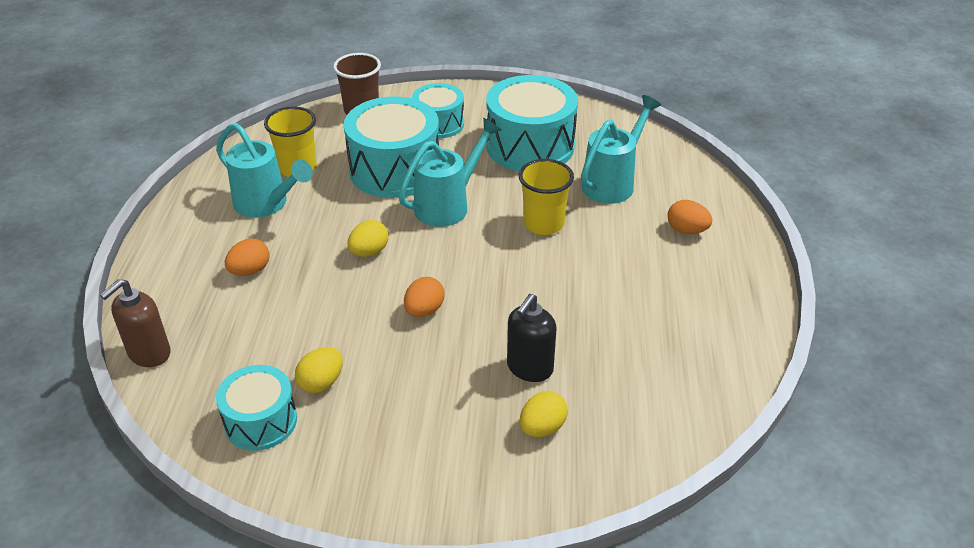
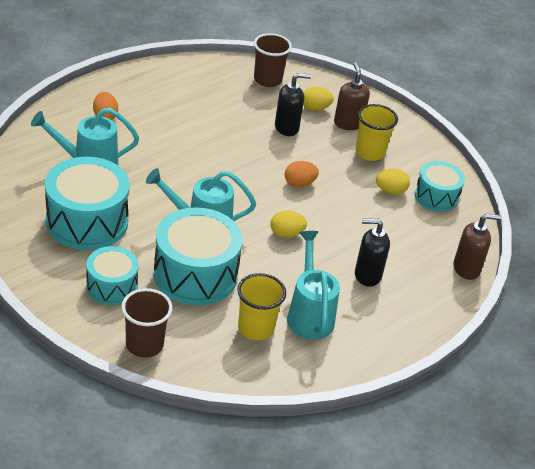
camera: 140 degrees left, 0 degrees up
orange egg [225,238,270,276] -> black soap dispenser [355,218,390,287]
yellow cup [519,159,574,235] -> yellow cup moved to [355,104,398,161]
none -> brown cup [254,33,292,87]
none -> brown soap dispenser [334,62,370,130]

